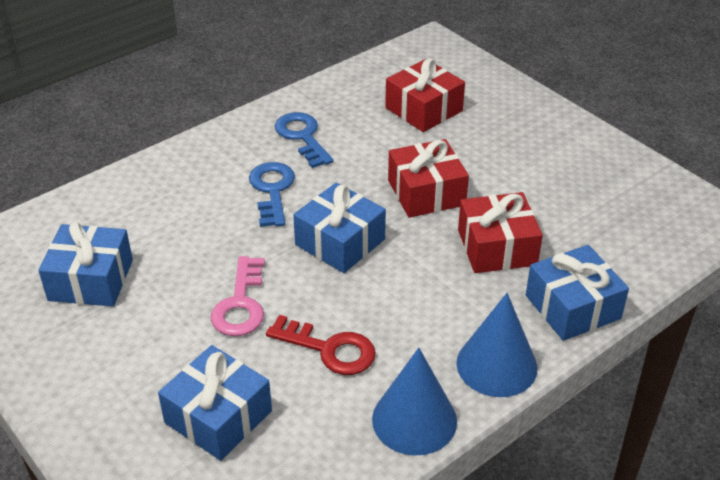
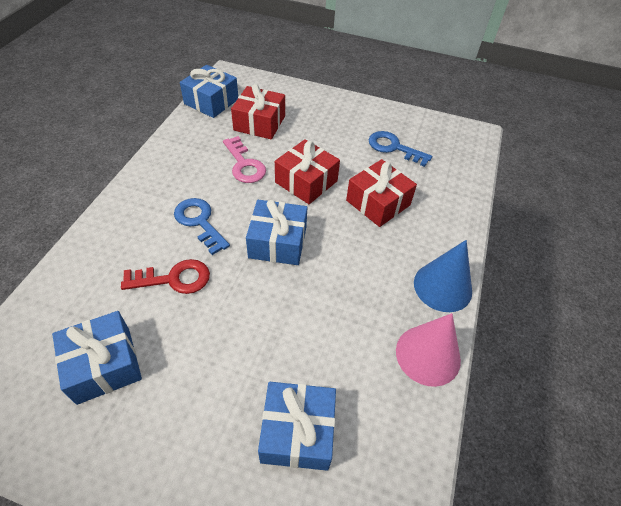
camera: 35 degrees left, 10 degrees up
pink key [211,256,265,336] -> pink key moved to [223,136,266,183]
red key [266,315,376,375] -> red key moved to [121,259,210,294]
blue key [275,112,333,168] -> blue key moved to [369,131,432,167]
blue cone [372,348,457,455] -> pink cone [396,313,461,387]
blue gift [526,245,629,341] -> blue gift moved to [180,65,238,118]

